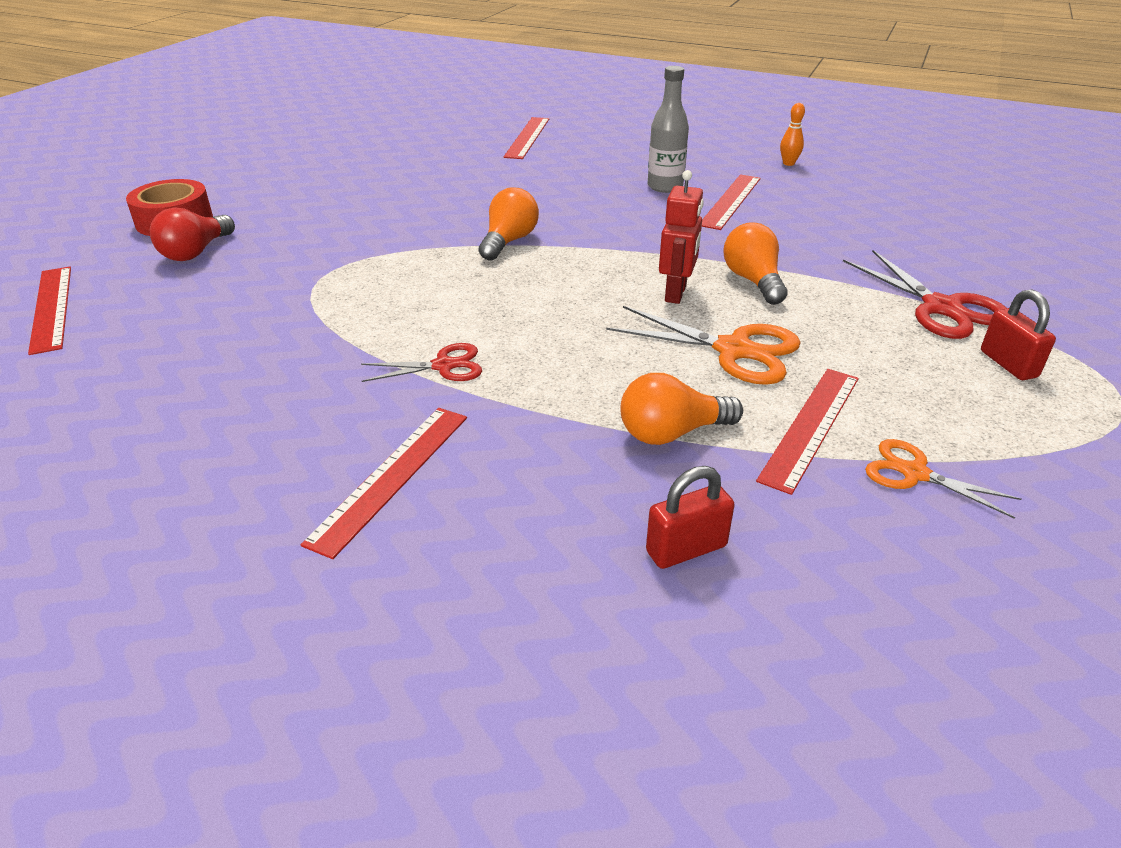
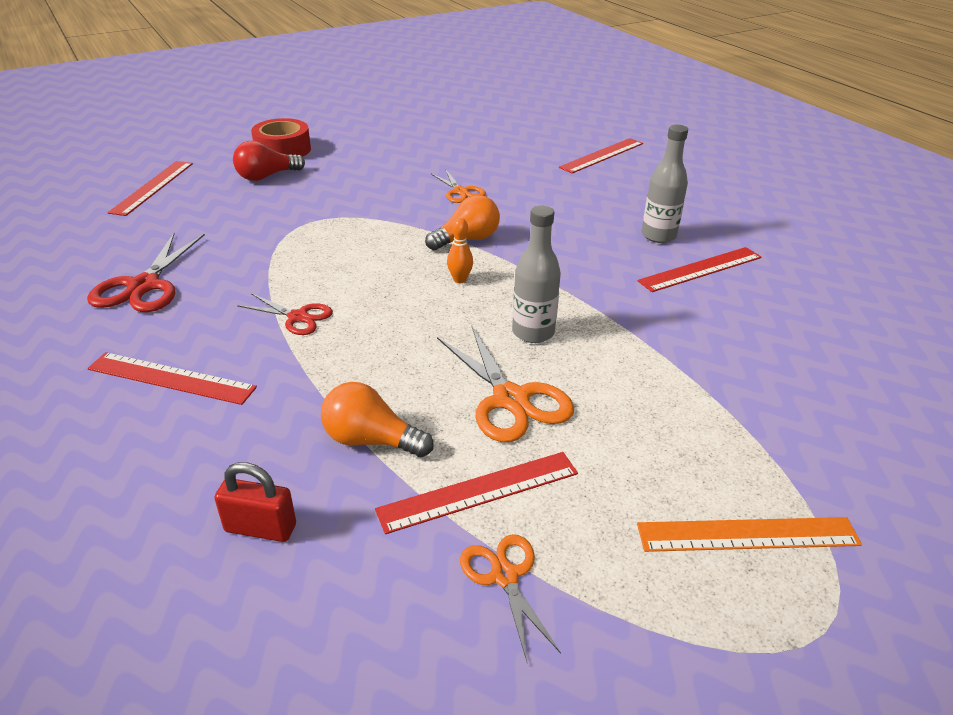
camera: 35 degrees right, 0 degrees up
red ruler [300,408,467,559] -> red ruler turned 45 degrees clockwise [87,352,257,405]
red robot [659,170,704,304] -> grey bottle [512,206,561,343]
orange light bulb [723,223,788,305] -> none
orange bowling pin [780,103,805,166] -> orange bowling pin moved to [447,218,473,283]
red scissors [843,250,1006,339] -> red scissors moved to [87,233,205,312]
red padlock [981,290,1056,380] -> orange ruler [637,517,862,552]
none -> orange scissors [430,169,486,203]

